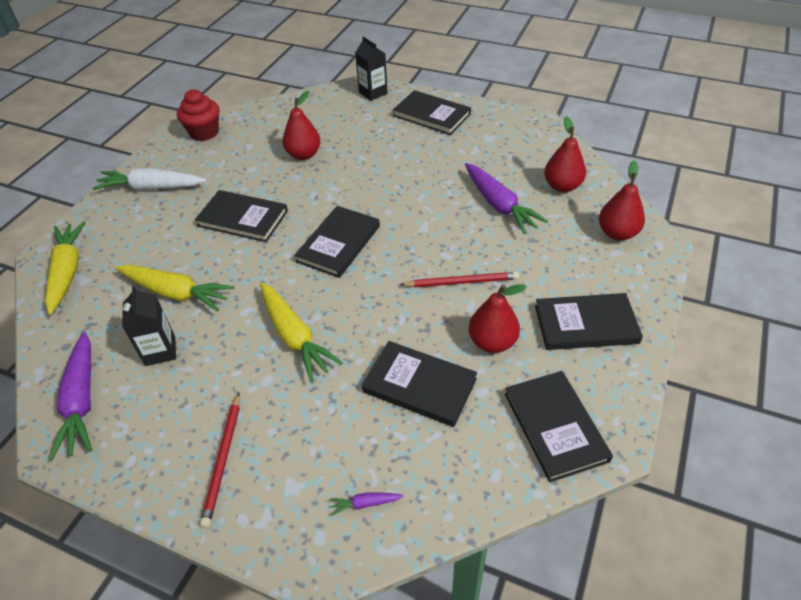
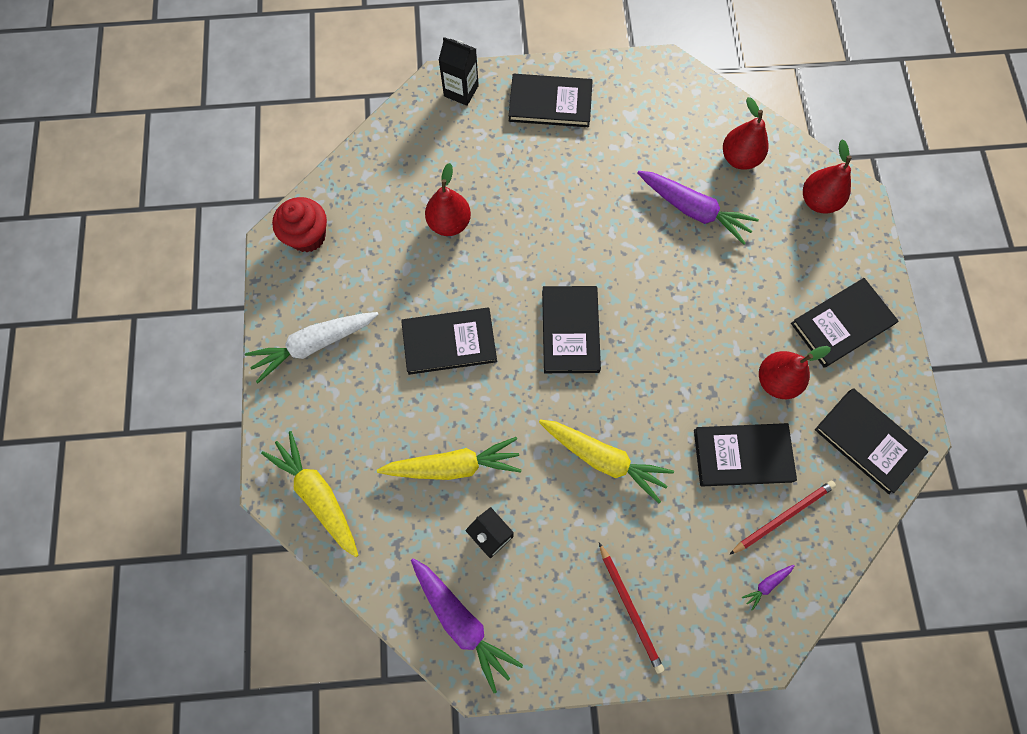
camera: 30 degrees left, 25 degrees up
red pencil [400,272,519,287] -> red pencil moved to [729,481,836,555]

